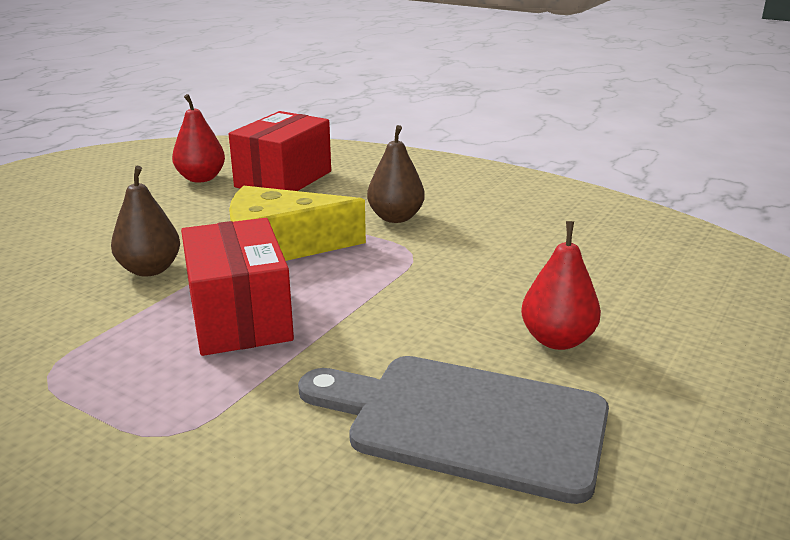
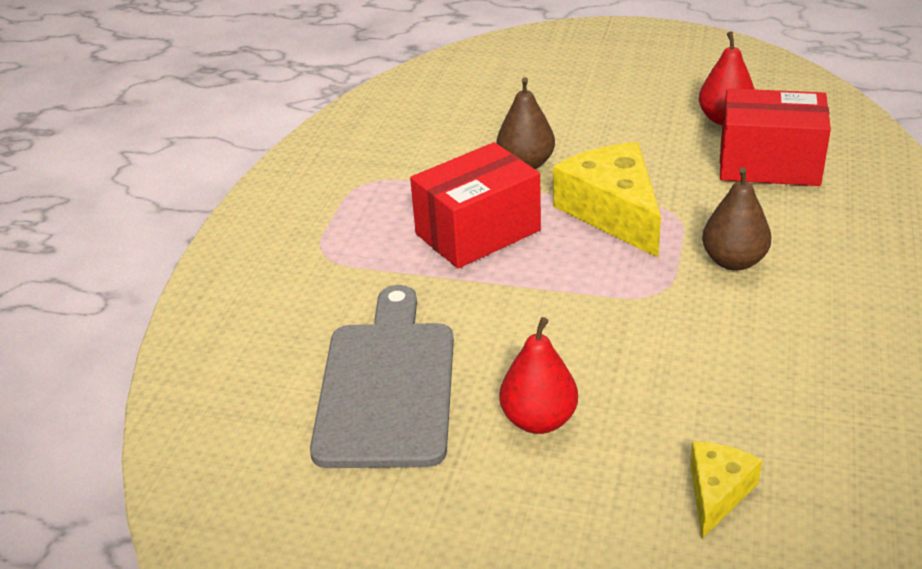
camera: 75 degrees right, 10 degrees up
none -> yellow cheese [690,442,762,539]

